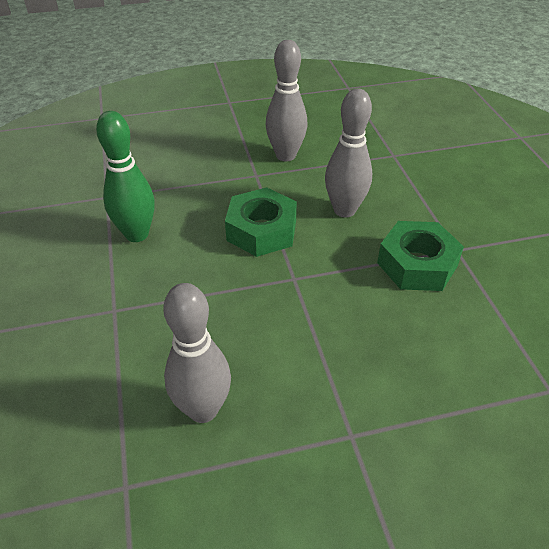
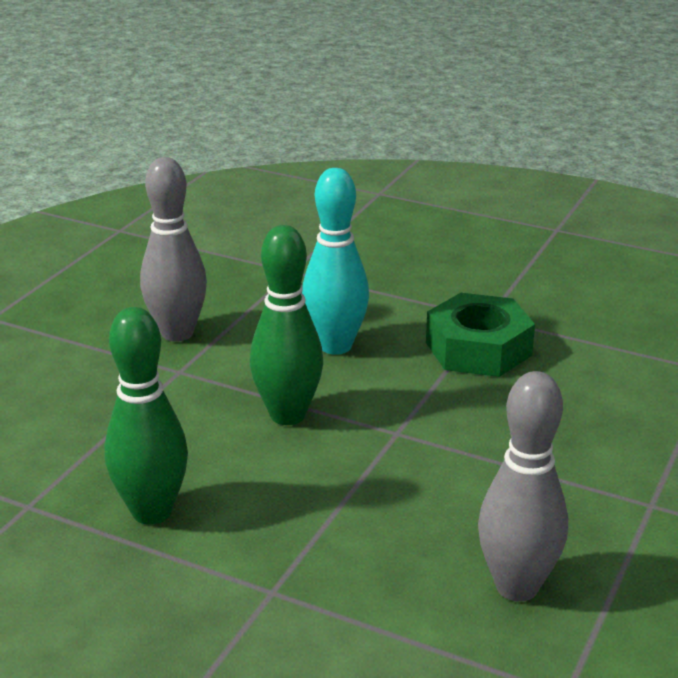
camera: 50 degrees left, 15 degrees down
green nut [225,187,297,257] -> green bowling pin [250,225,323,425]
grey bowling pin [325,88,372,217] -> turquoise bowling pin [302,168,369,355]

